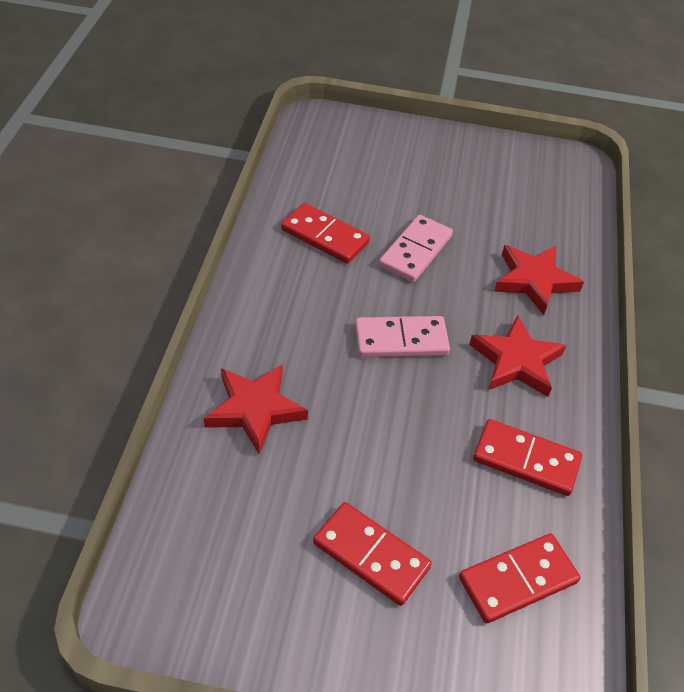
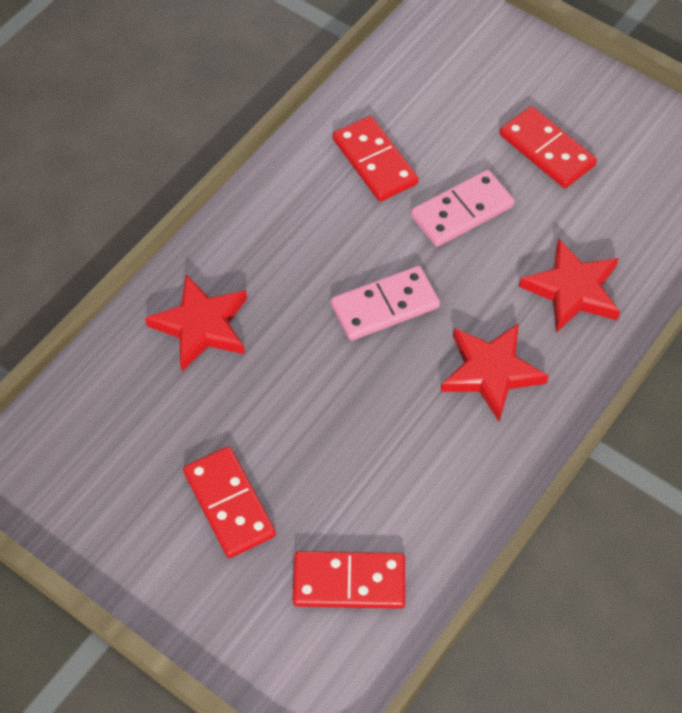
camera: 30 degrees right, 10 degrees up
pink domino [355,316,450,357] -> pink domino turned 45 degrees counterclockwise [331,266,440,341]
red domino [473,419,582,496] -> red domino moved to [500,106,597,188]

